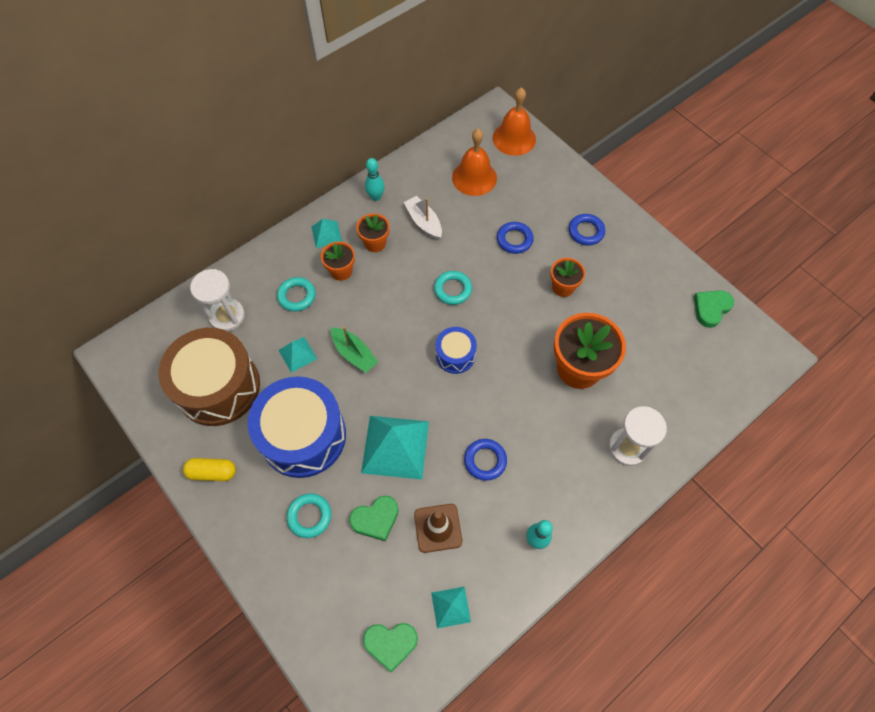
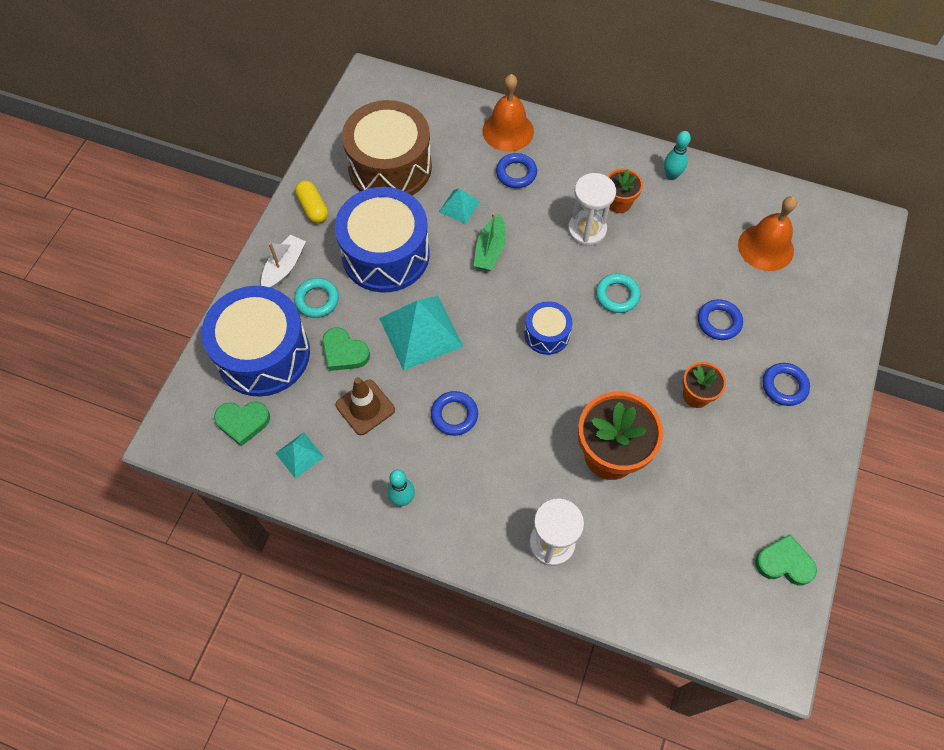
camera: 60 degrees right, 0 degrees up
white hourglass [190,269,245,331] -> white hourglass moved to [568,173,616,246]
turquoise ring [277,277,316,312] -> blue ring [496,153,537,188]
turquoise pyramid [312,219,342,248] -> none
orange flower pot [321,242,355,281] -> none
green heart [363,623,418,672] -> green heart turned 60 degrees counterclockwise [214,401,270,446]
white boat [404,196,442,240] -> white boat moved to [261,235,306,289]
orange bell [493,87,536,156] -> orange bell moved to [483,74,534,152]
none -> blue drum [202,286,310,397]

